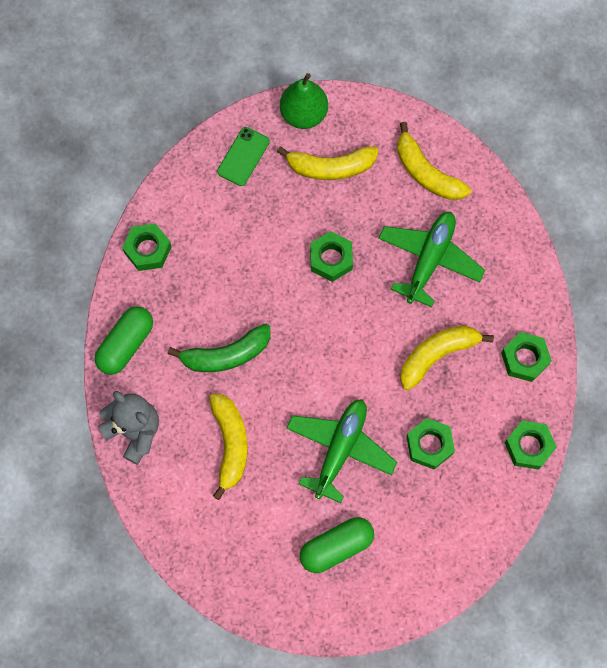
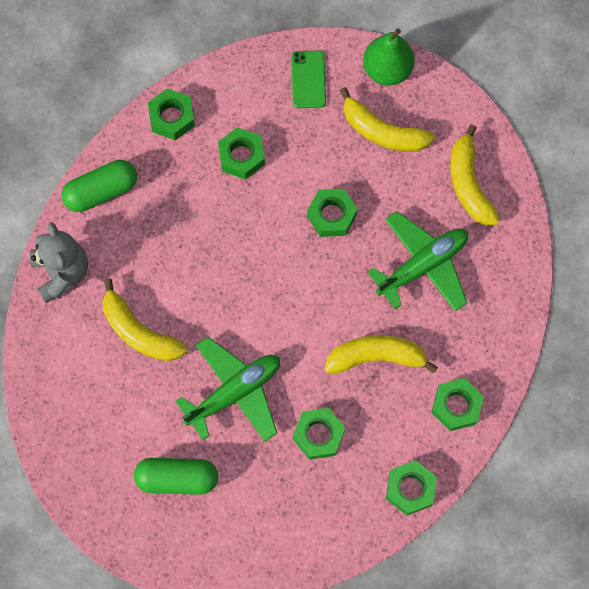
camera: 30 degrees right, 0 degrees up
green banana [168,324,270,372] -> none
yellow banana [209,394,248,500] -> yellow banana turned 105 degrees clockwise [103,279,187,361]
green phone [217,127,270,186] -> green phone turned 60 degrees counterclockwise [291,50,326,108]
none -> green nut [218,127,265,180]

